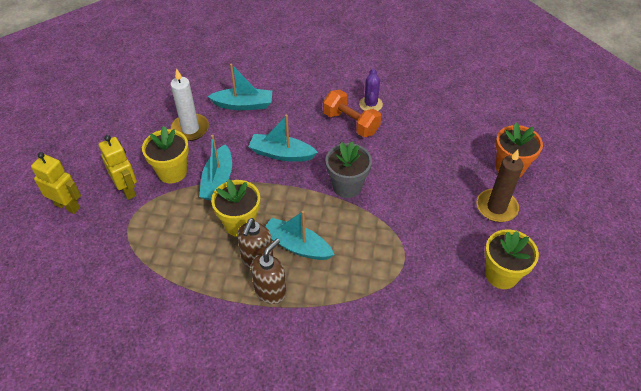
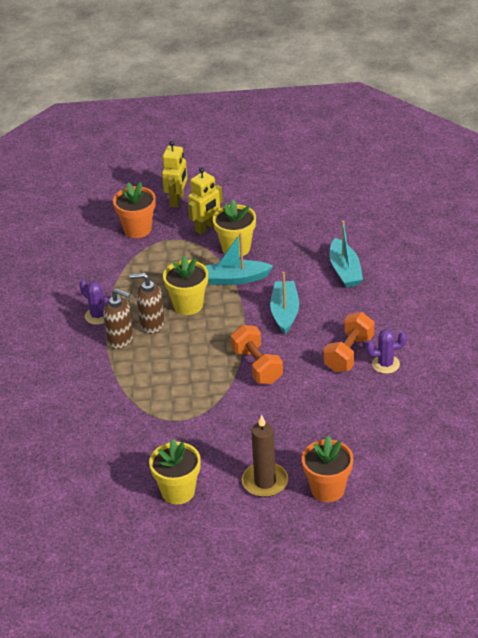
camera: 80 degrees right, 10 degrees down
white candle [170,68,209,141] -> none
turquoise boat [265,211,335,260] -> none
grey flower pot [325,142,372,198] -> orange dumbbell [231,325,283,384]
none -> purple cactus [79,280,109,325]
none -> orange flower pot [113,182,156,238]

